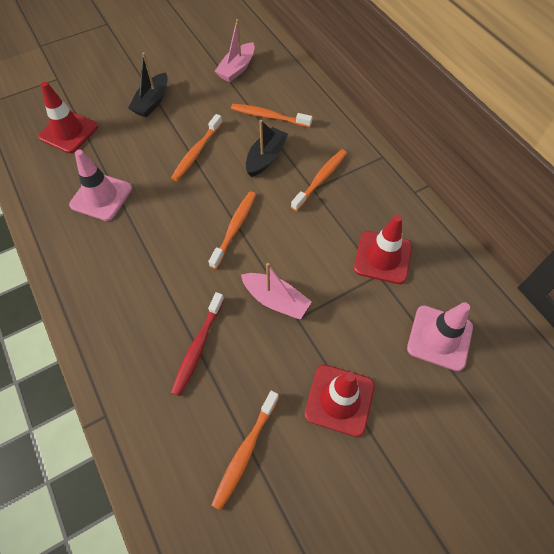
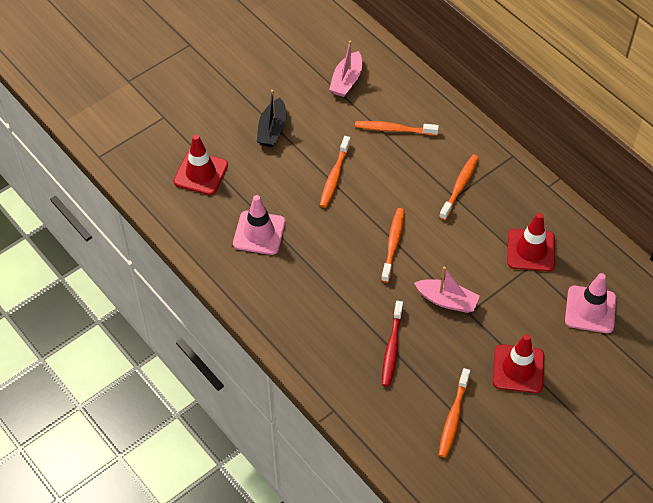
camera: 10 degrees left, 5 degrees down
black boat [246,120,288,177] -> none

